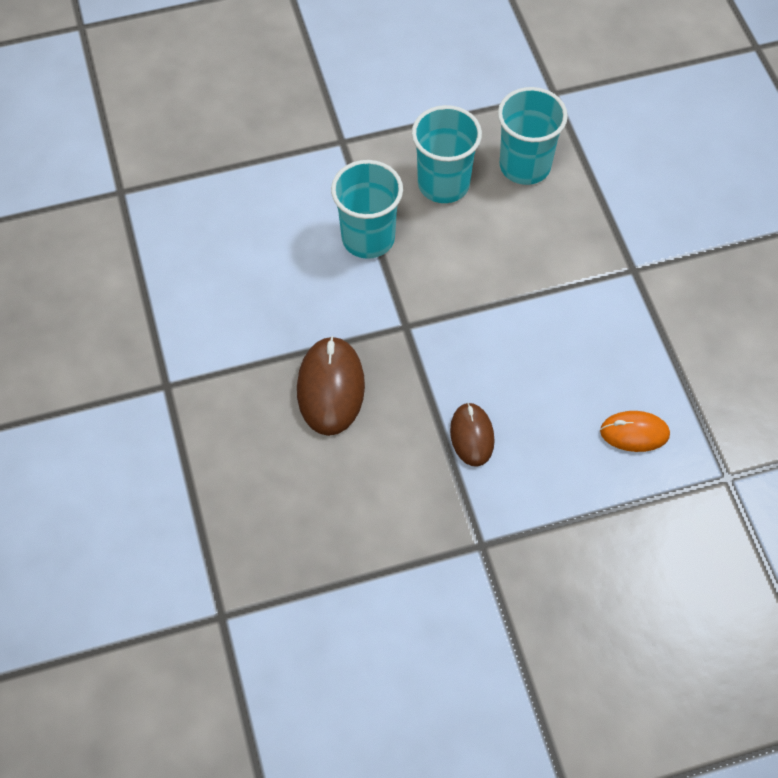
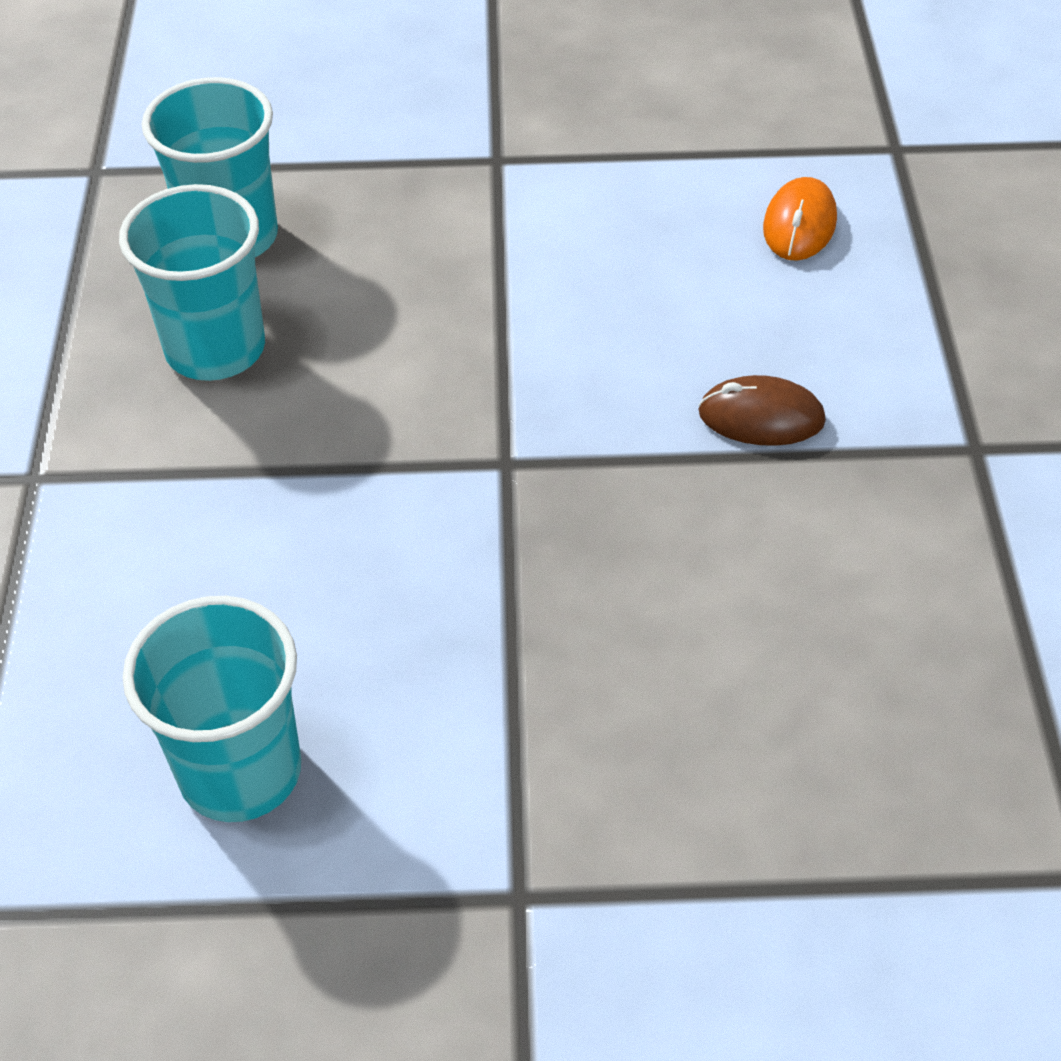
camera: 75 degrees left, 10 degrees down
brown mouse [297,336,365,436] -> none
turquoise cup [331,160,403,259] -> turquoise cup moved to [122,596,301,822]

